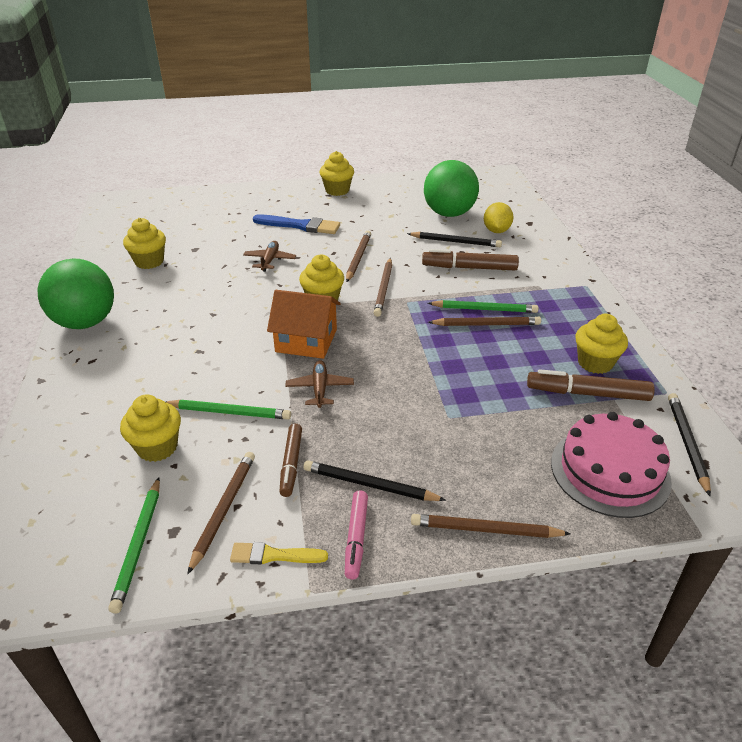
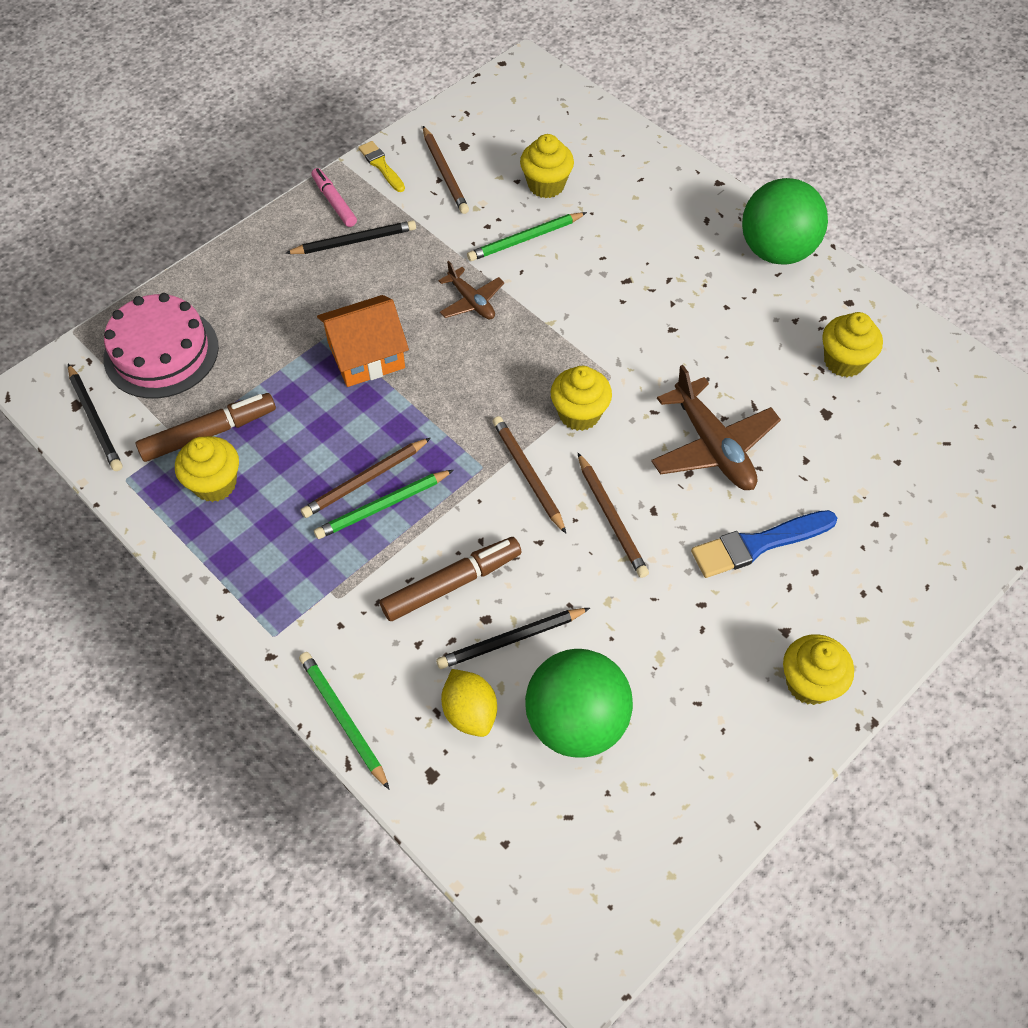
camera: 145 degrees right, 20 degrees up
green pencil [109,477,160,614] -> green pencil moved to [299,652,389,789]
yellow brush [230,542,328,564] -> yellow brush turned 90 degrees counterclockwise [358,141,405,192]
brown plane [243,241,296,272] -> brown plane [651,365,781,490], size x1.75
orange house [267,290,341,359] -> orange house moved to [317,295,409,387]
brown marker [279,424,302,497] -> none
brown pencil [411,514,571,538] -> none

